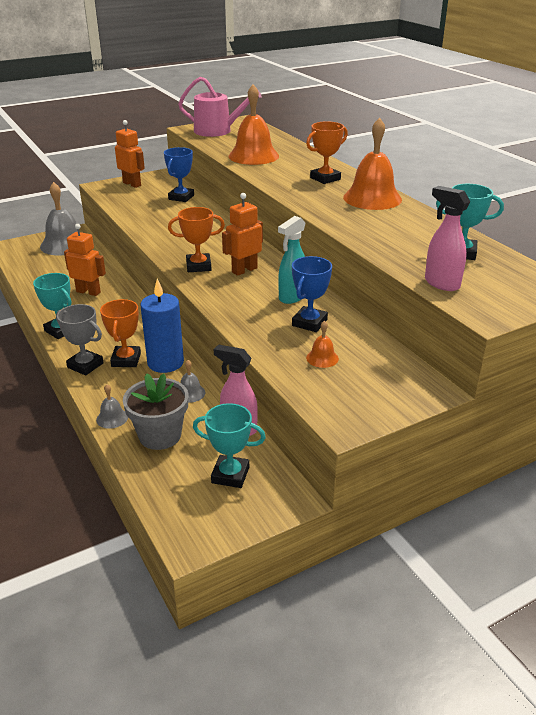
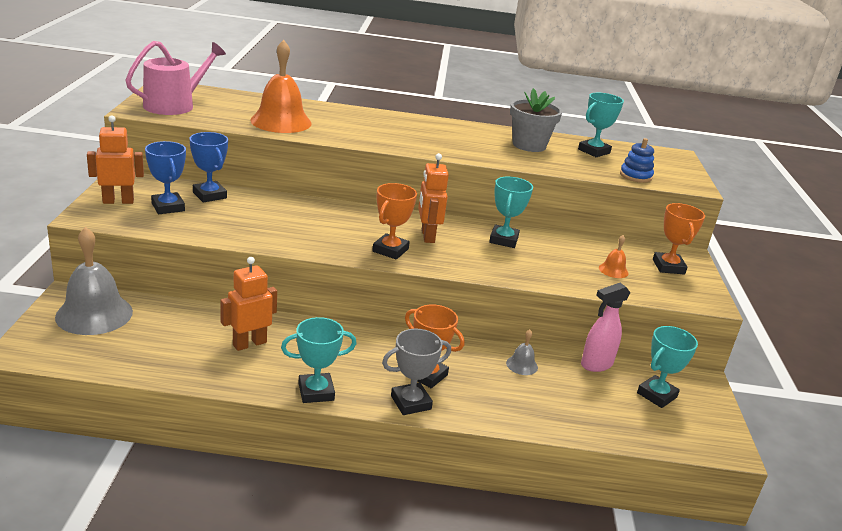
camera: 60 degrees left, 5 degrees down
grey bell [96,384,128,429] -> none
grey flower pot [123,373,189,450] -> grey flower pot moved to [510,88,562,152]
blue candle [140,279,184,373] -> none
turquoise spray bottle [278,216,306,304] -> turquoise trophy [489,177,533,248]
blue trophy [292,256,332,332] -> blue trophy moved to [145,141,186,214]
orange trophy [306,121,348,184] -> orange trophy moved to [653,203,705,275]
orange bell [343,118,402,210] -> none
pink spray bottle [425,186,470,291] -> blue stacking toy [620,138,654,183]

